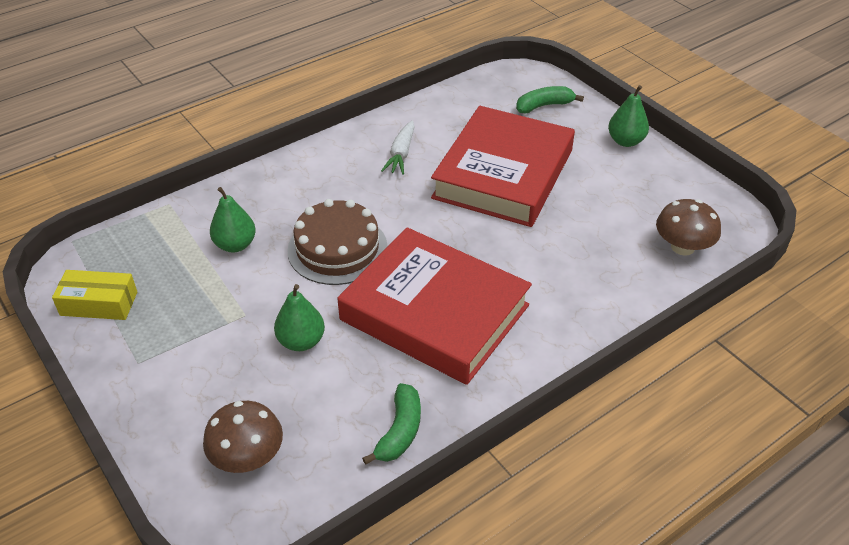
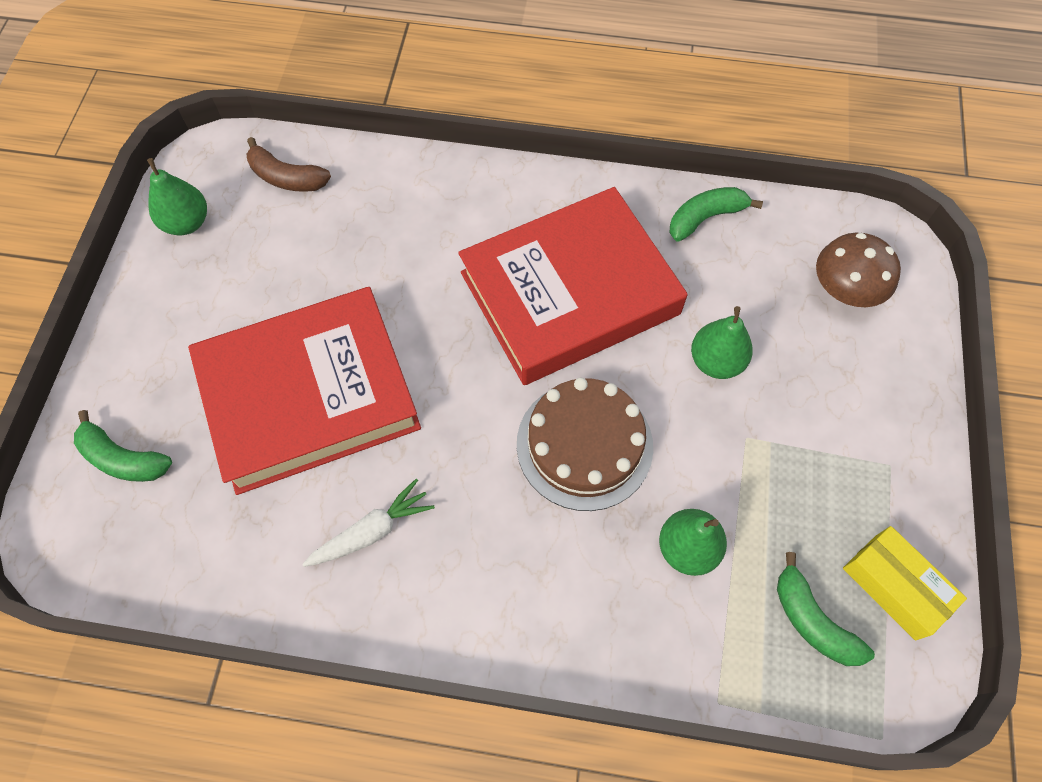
camera: 135 degrees left, 20 degrees up
red book [337,227,532,385] -> red book turned 75 degrees clockwise [458,187,688,385]
green pear [608,85,649,147] -> green pear moved to [147,158,207,235]
brown mushroom [656,199,721,256] -> brown banana [246,137,331,192]
none -> green banana [777,552,875,666]

